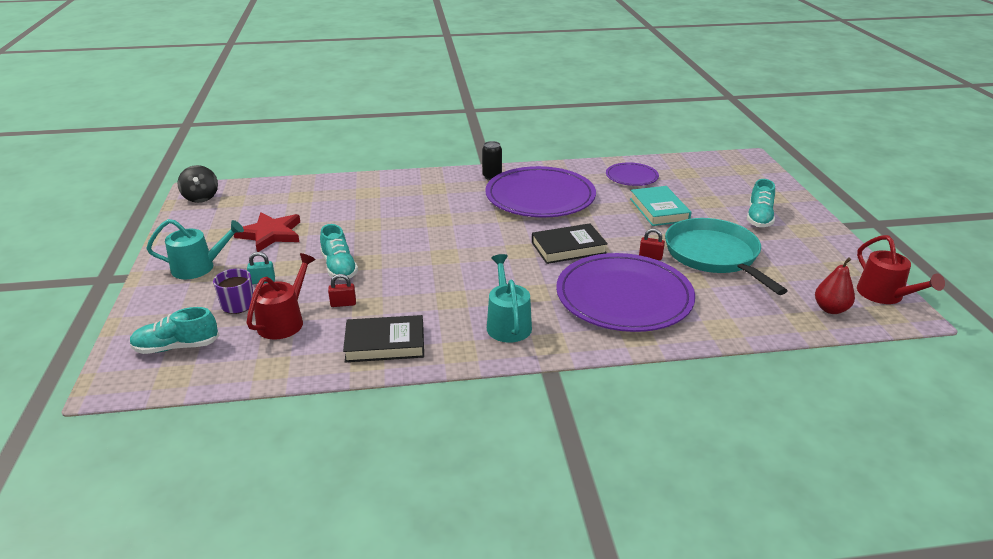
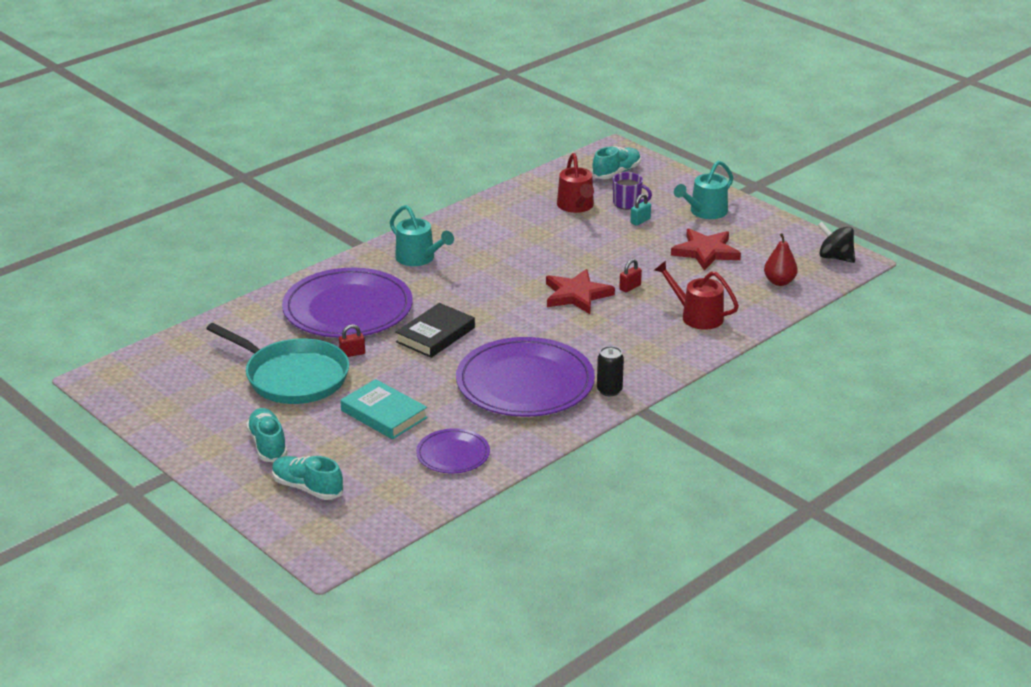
camera: 145 degrees right, 0 degrees up
turquoise shoe [320,224,358,280] -> turquoise shoe moved to [272,456,344,500]
red padlock [328,274,356,307] -> red padlock moved to [619,259,642,293]
black book [343,315,424,362] -> none
red pear [815,257,855,314] -> red pear moved to [764,233,798,286]
red watering can [857,235,945,304] -> red watering can moved to [654,261,739,330]
none -> red star [546,269,615,314]

